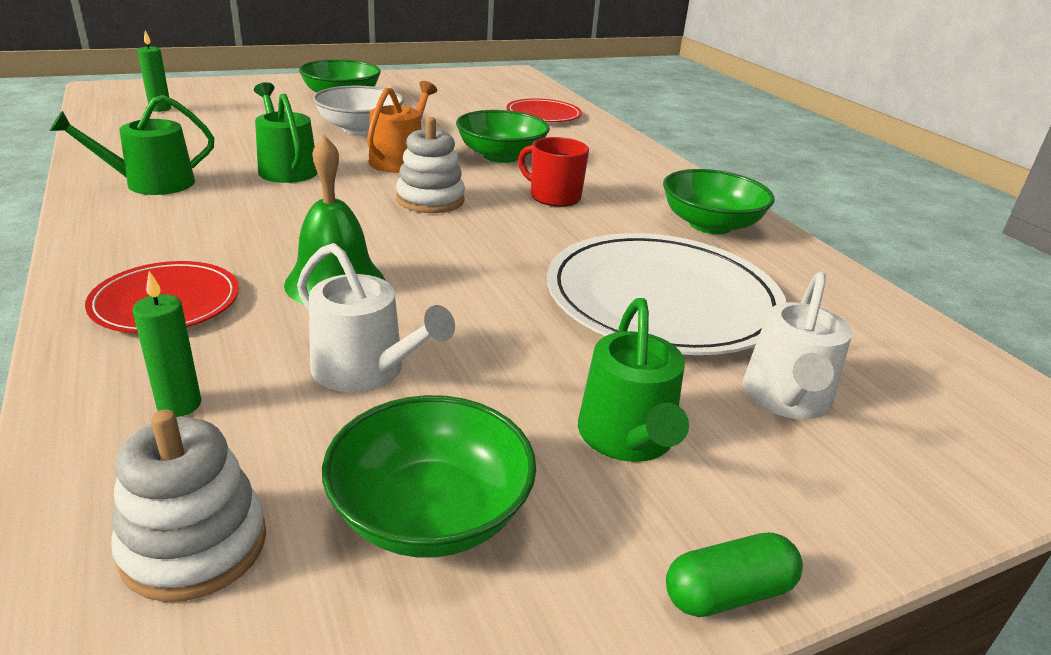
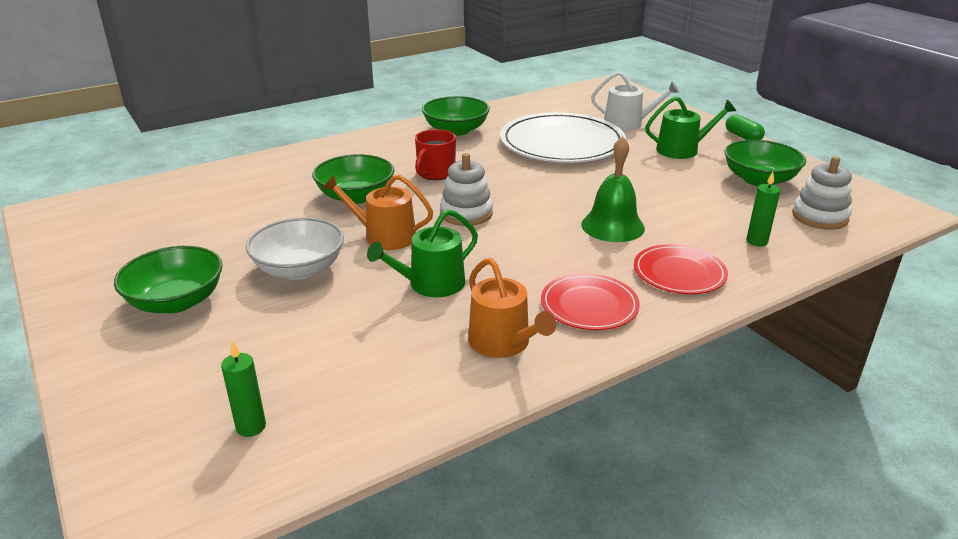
camera: 95 degrees left, 0 degrees up
green watering can [50,95,214,195] -> orange watering can [468,258,556,358]
white watering can [297,243,455,392] -> none
red plate [506,98,582,122] -> red plate moved to [541,273,640,330]

